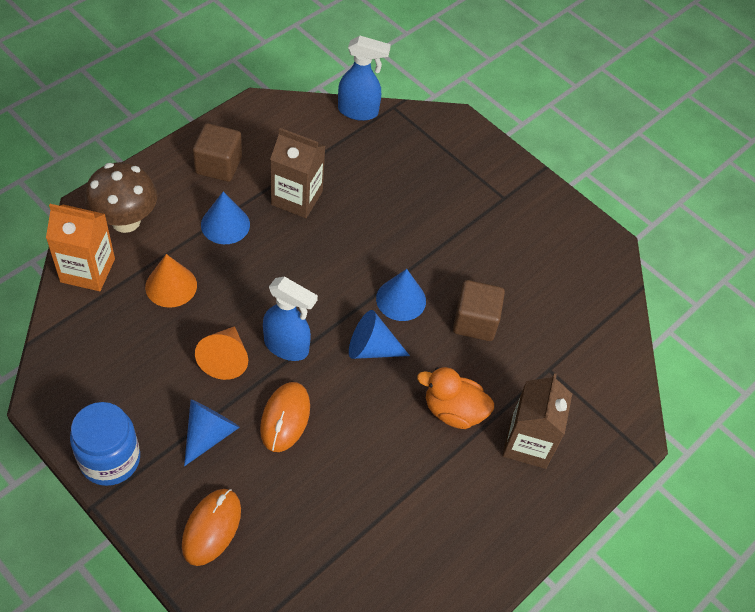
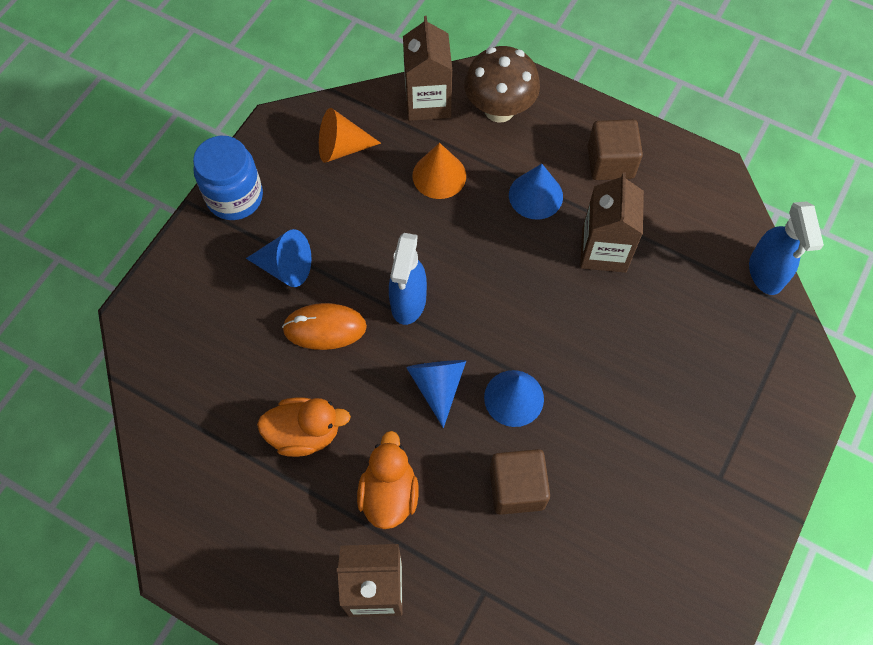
camera: 80 degrees right, 10 degrees up
orange carton [46,204,115,291] -> brown carton [403,16,452,121]
orange mouse [182,489,241,566] -> none
orange cone [195,326,248,380] -> orange cone moved to [319,108,381,163]
none -> orange duck [257,397,351,457]

